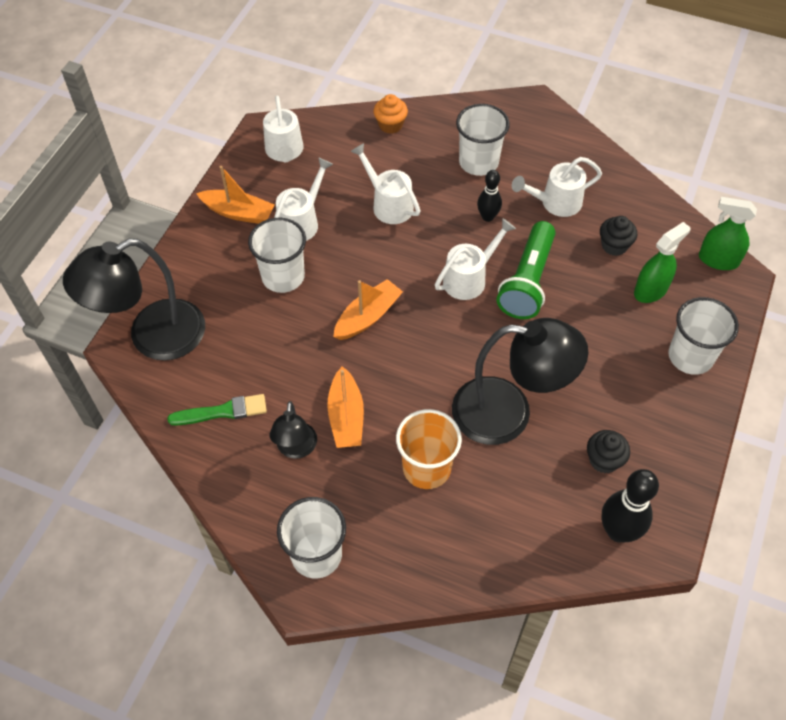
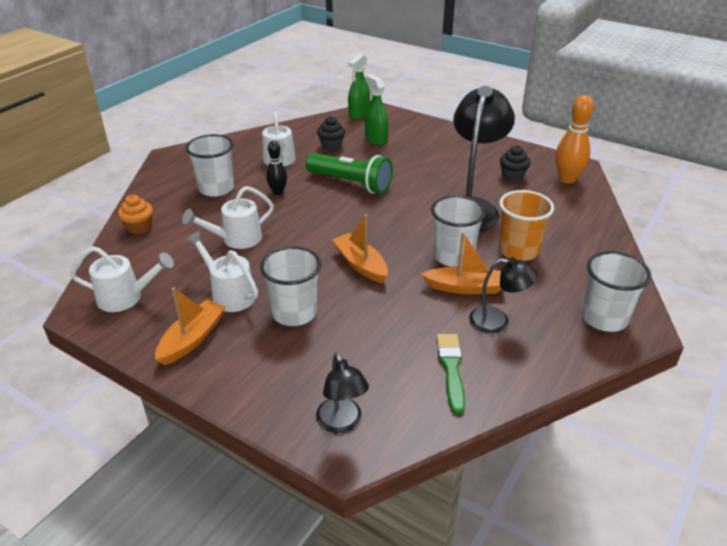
camera: 80 degrees left, 20 degrees down
black lamp [63,239,205,361] -> black lamp [316,353,369,433], size x0.52
white watering can [435,218,516,300] -> none
black bowling pin [602,469,659,542] -> orange bowling pin [555,95,594,184]
white cup [668,297,739,375] -> white cup moved to [431,195,486,267]

